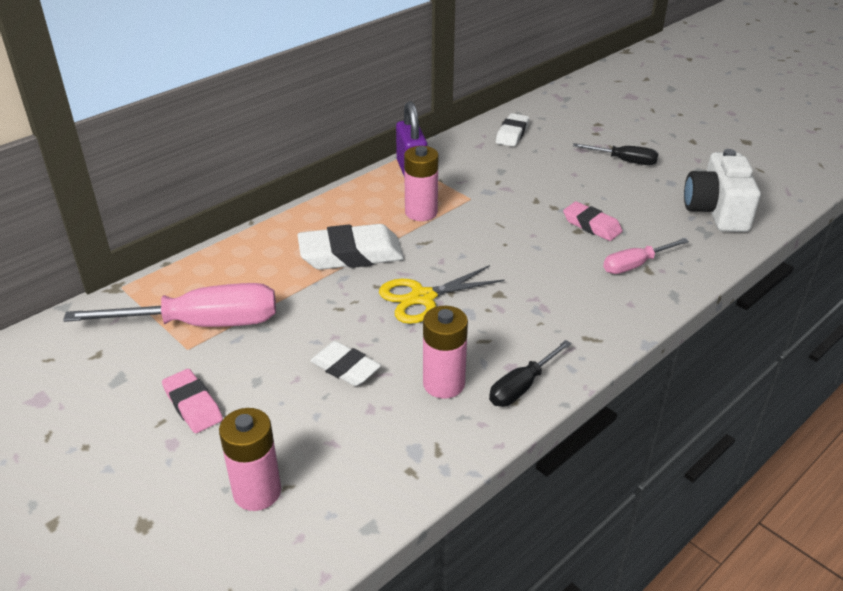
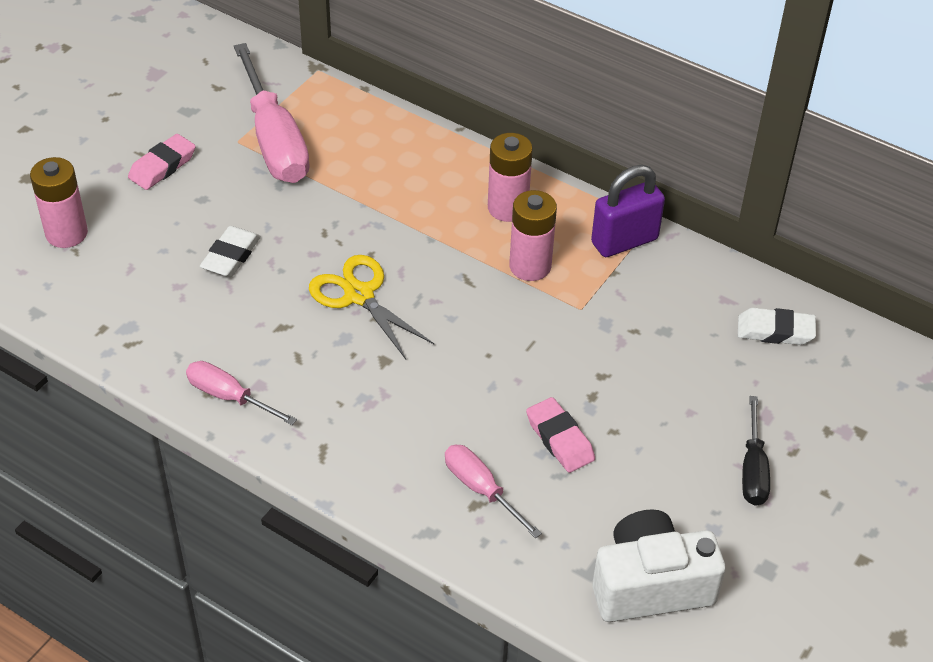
camera: 75 degrees right, 10 degrees up
white eraser [297,224,404,270] -> none
pink battery [423,306,468,399] -> pink battery moved to [488,133,533,222]
black screwdriver [489,340,571,407] -> pink screwdriver [186,361,297,425]
pink eraser [563,202,623,241] -> pink eraser turned 60 degrees counterclockwise [526,397,595,473]

